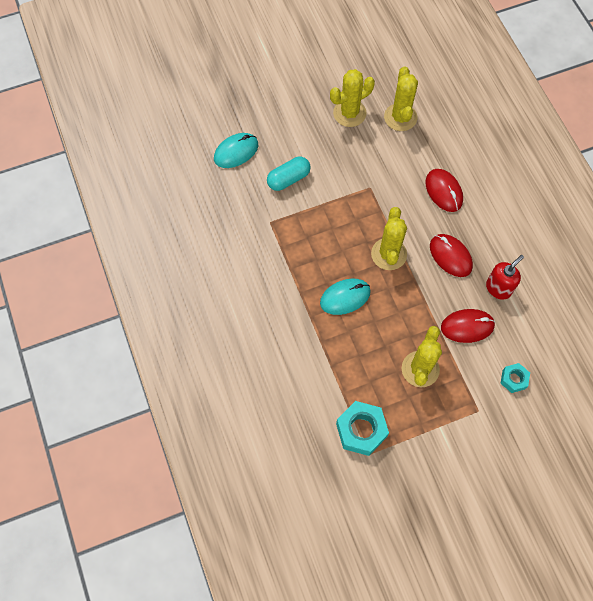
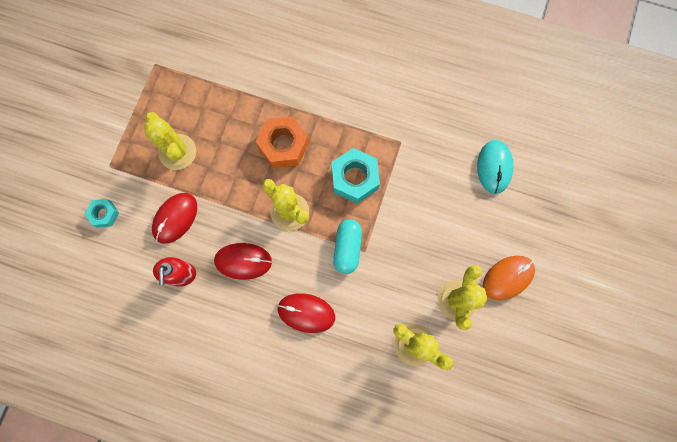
camera: 130 degrees right, 10 degrees up
turquoise capsule [267,156,311,191] -> turquoise capsule moved to [333,219,362,274]
turquoise mouse [320,279,371,315] -> orange nut [256,116,309,168]
turquoise nut [336,401,389,456] -> turquoise nut moved to [332,148,380,204]
none -> orange mouse [483,256,535,300]

